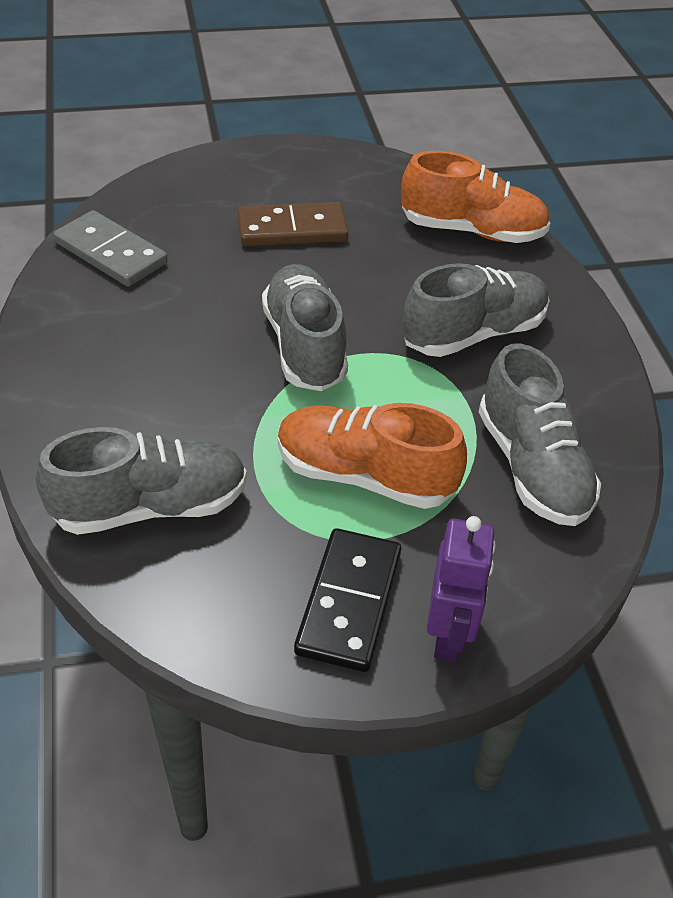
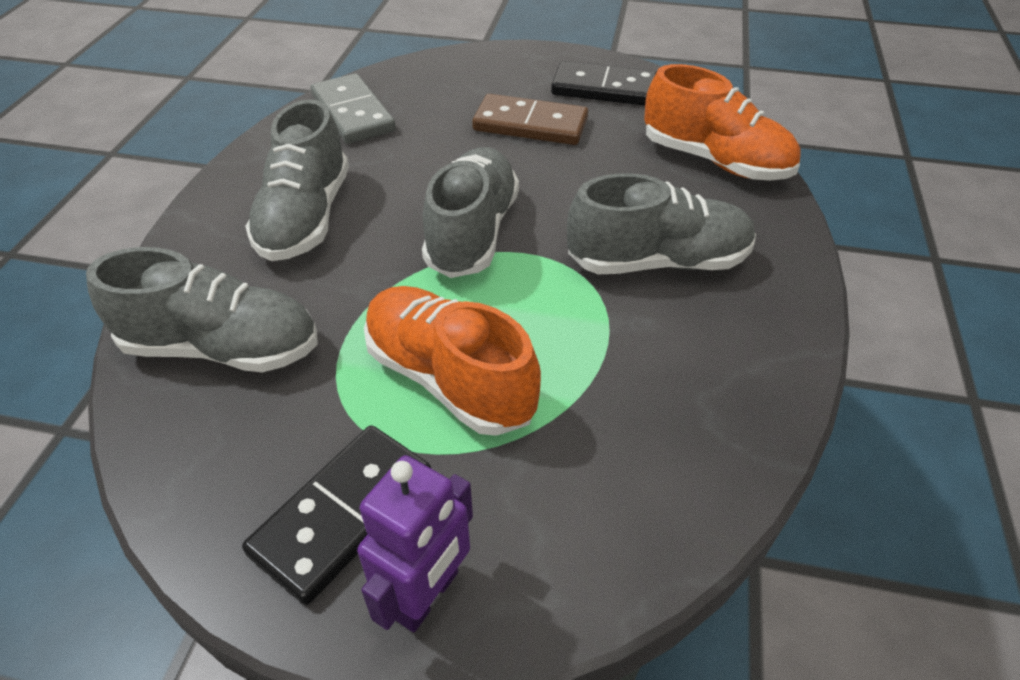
camera: 25 degrees right, 0 degrees up
grey shoe [479,344,601,526] -> grey shoe moved to [245,99,349,261]
none -> black domino [551,61,657,106]

